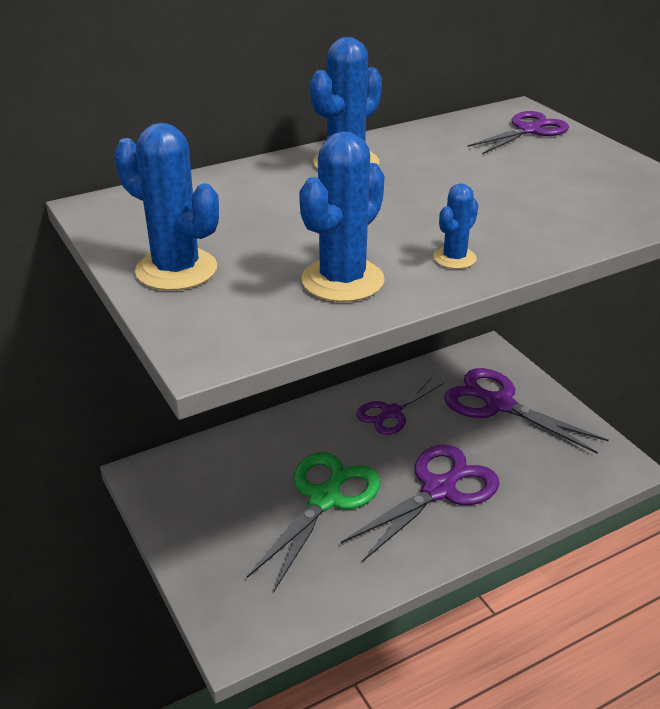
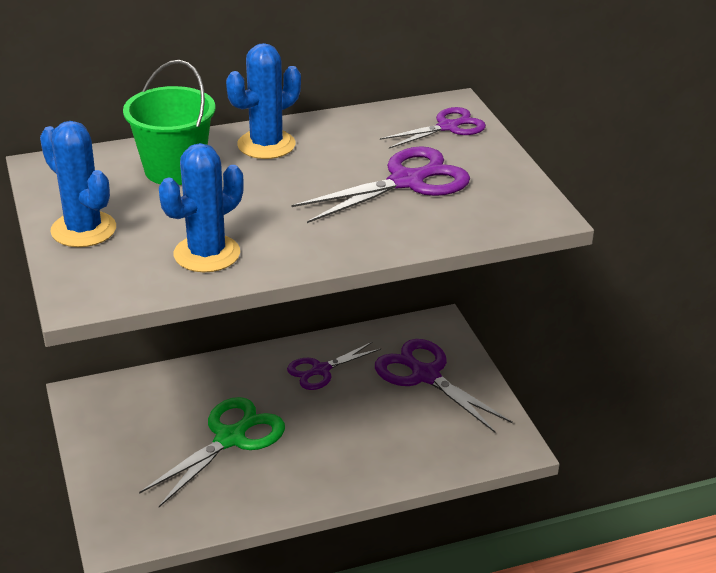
camera: 10 degrees right, 0 degrees up
purple scissors [341,445,499,562] -> purple scissors moved to [292,146,470,223]
blue cactus [433,183,478,269] -> none
none -> green bucket [123,60,216,185]

